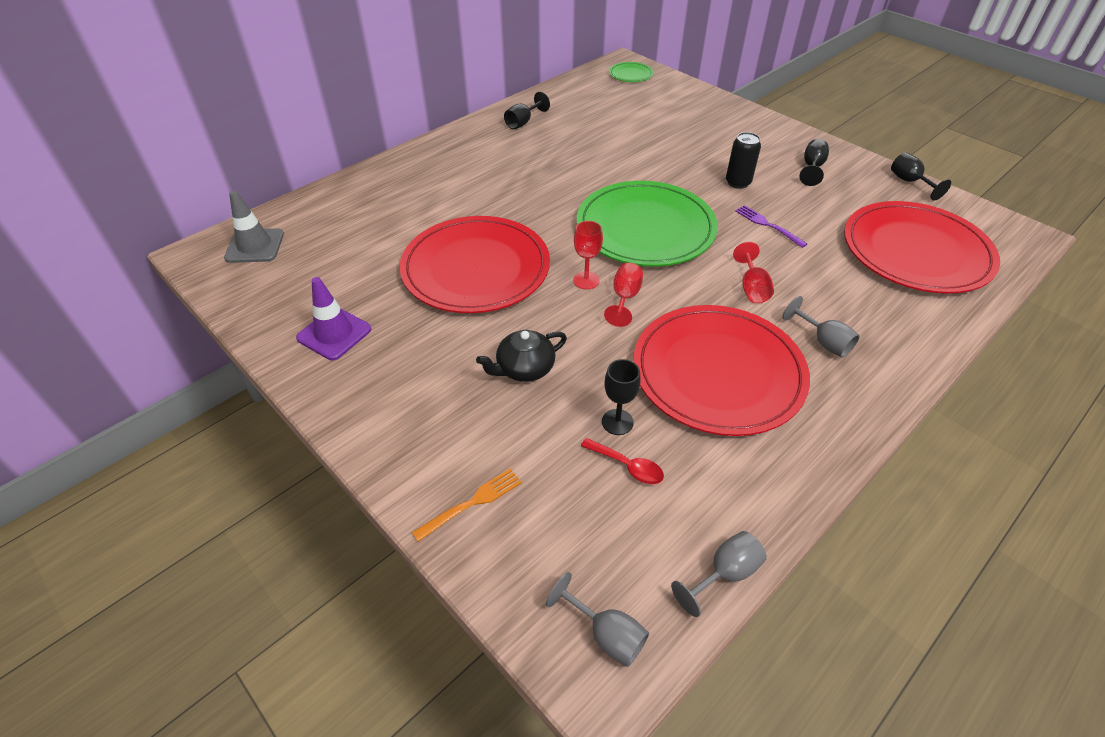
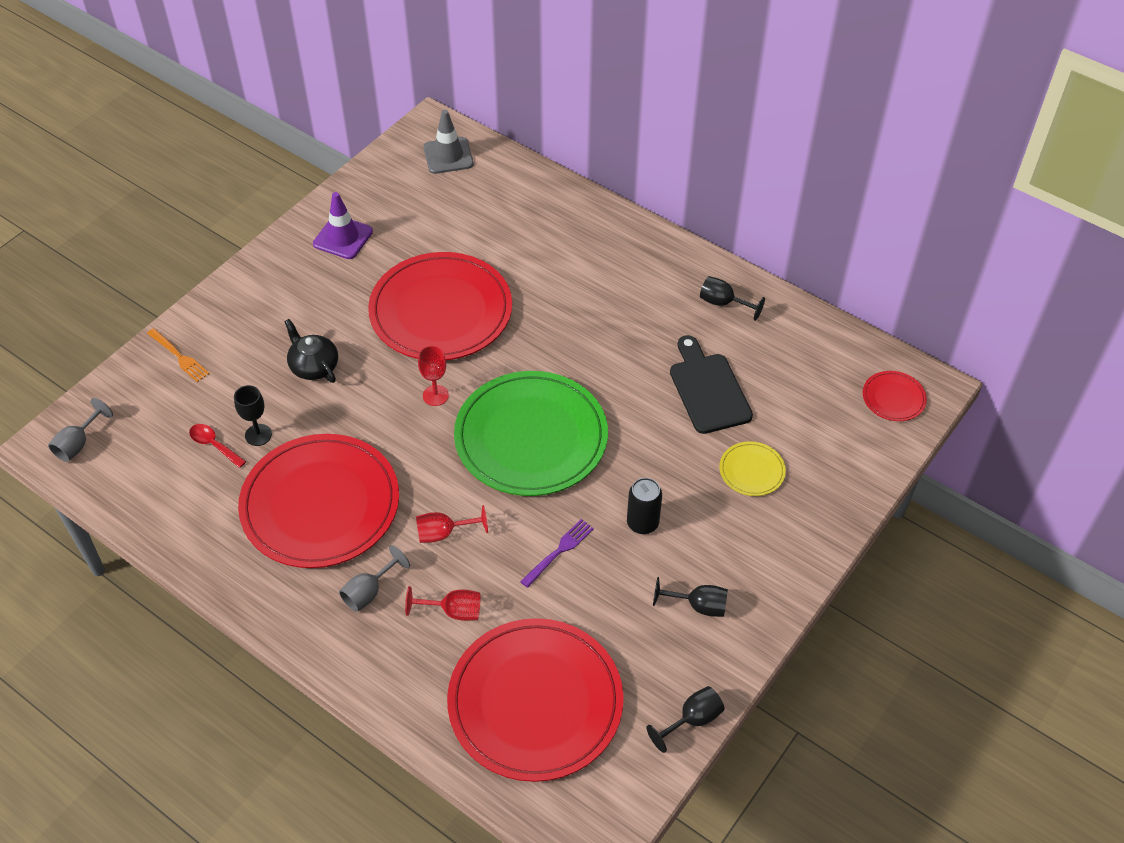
camera: 80 degrees right, 5 degrees up
red spoon [581,438,664,484] -> red spoon turned 105 degrees clockwise [189,424,246,468]
red goblet [604,263,643,327] -> red goblet moved to [405,586,480,621]
green plate [609,62,653,82] -> red plate [863,371,927,421]
grey goblet [671,531,767,617] -> none
none -> black cutting board [670,335,753,434]
none -> yellow plate [719,441,786,496]

